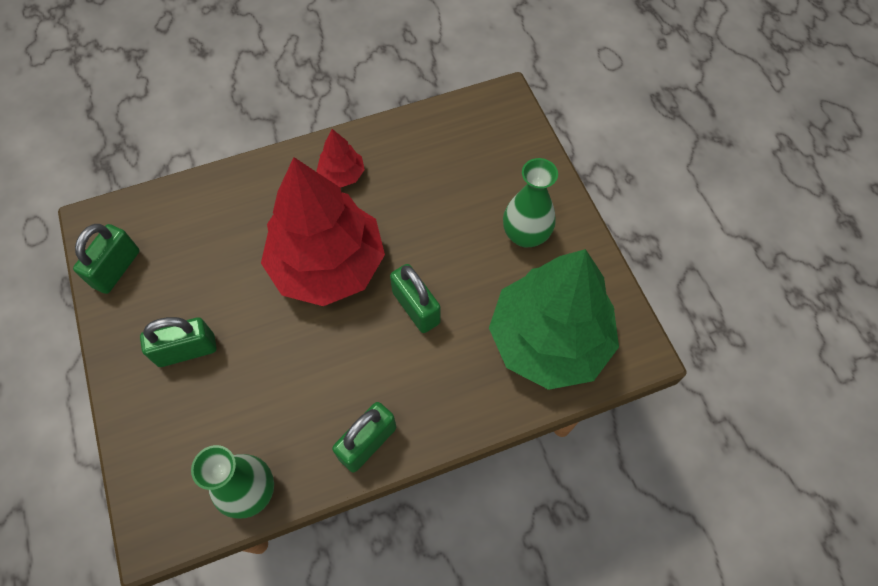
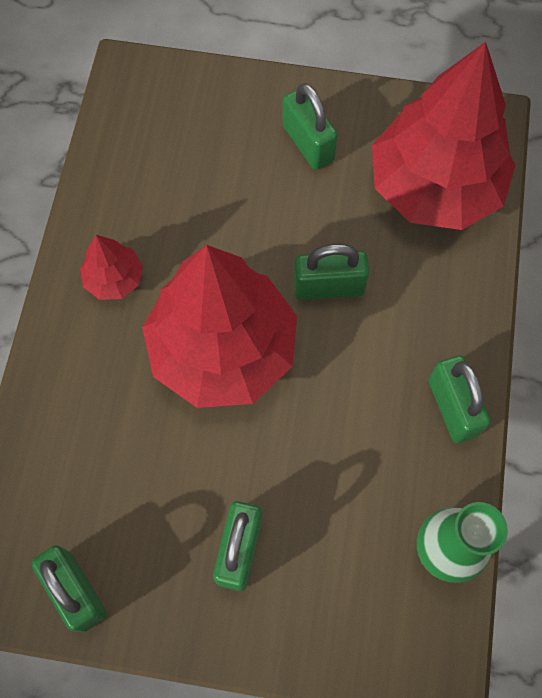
camera: 60 degrees left, 5 degrees up
green tree [489,249,619,390] -> red tree [372,42,516,230]
green vase [503,158,558,248] -> green padlock [282,83,338,170]

